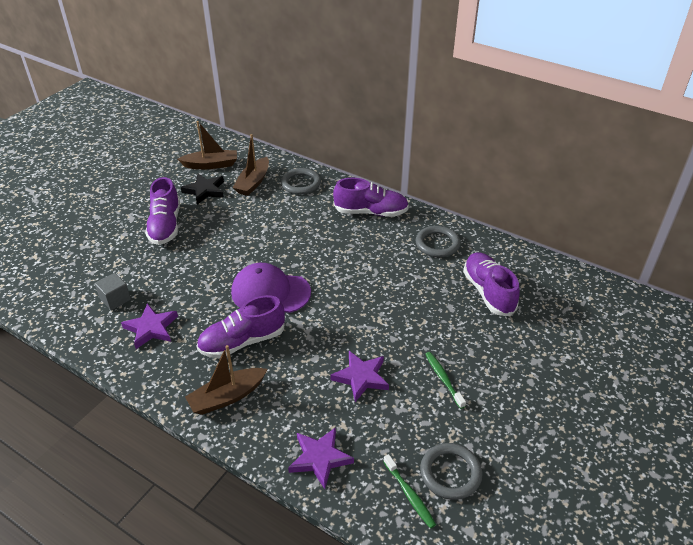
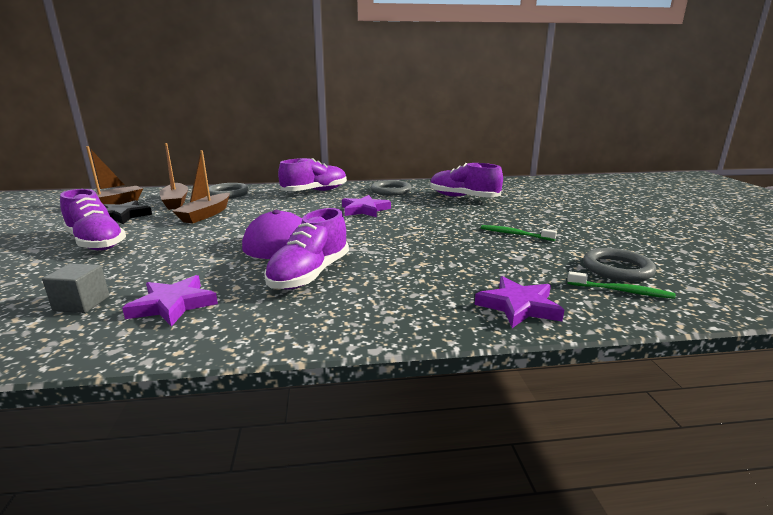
camera: 40 degrees left, 20 degrees down
brown boat [185,345,267,415] -> brown boat moved to [172,150,230,223]
purple star [330,351,389,402] -> purple star moved to [342,195,391,217]

